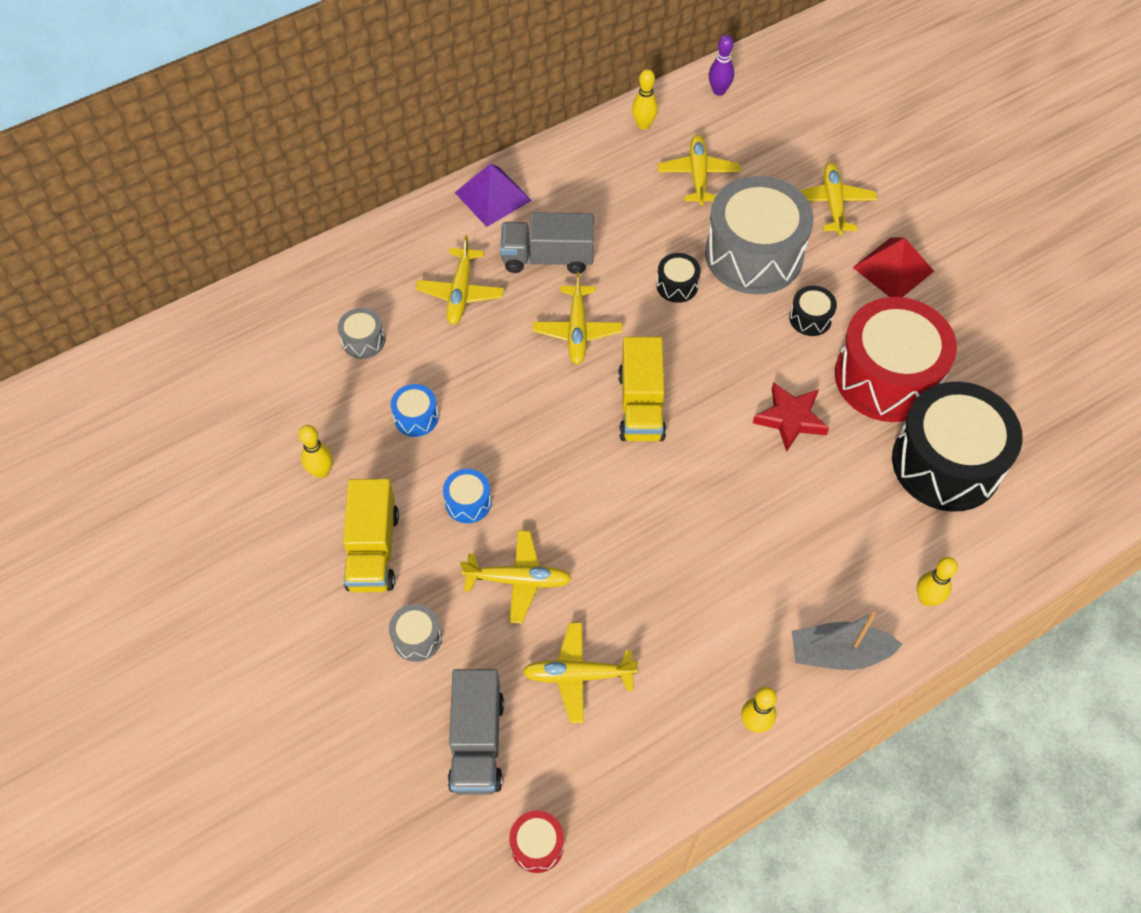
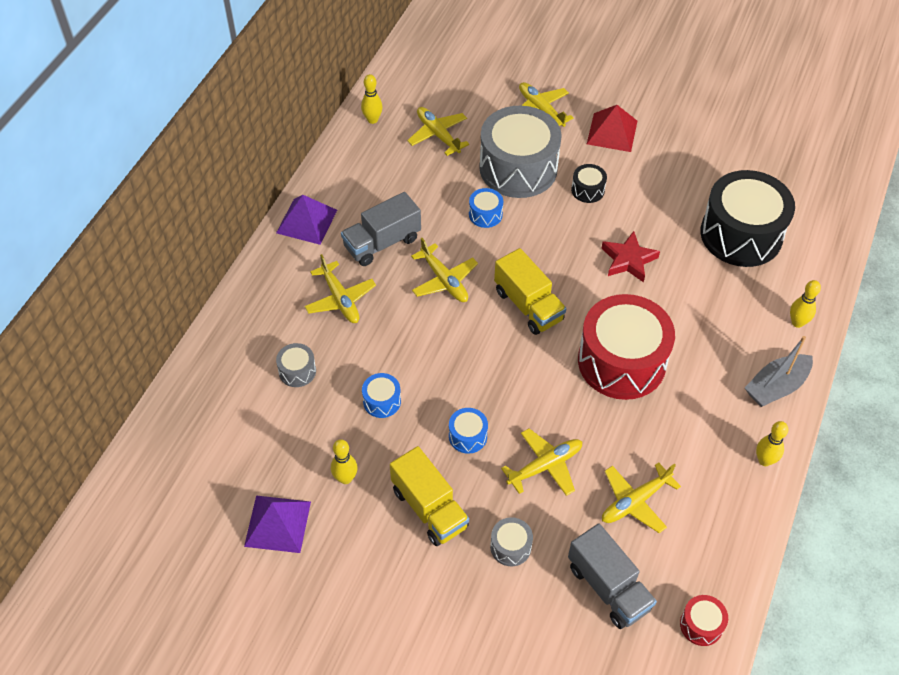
camera: 35 degrees left, 5 degrees down
black drum [656,253,701,303] -> blue drum [469,188,503,228]
purple bowling pin [709,35,734,96] -> none
red drum [835,297,957,422] -> red drum moved to [578,294,675,400]
none -> purple pyramid [244,495,311,553]

